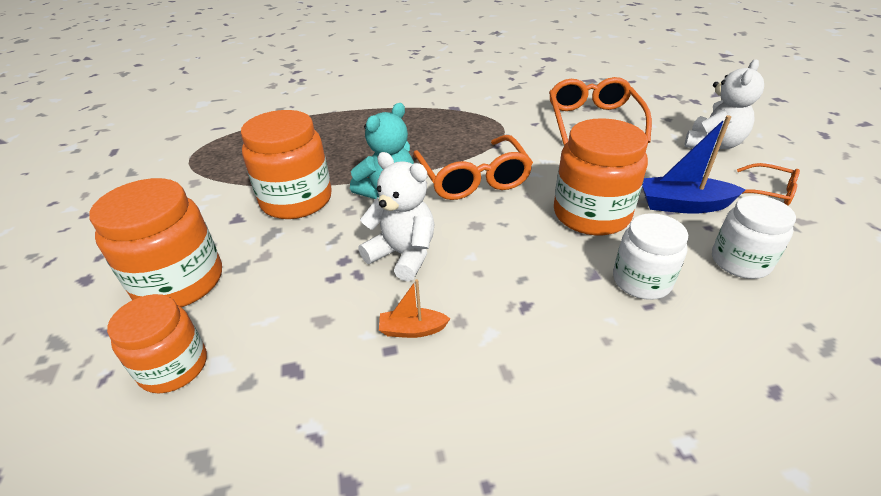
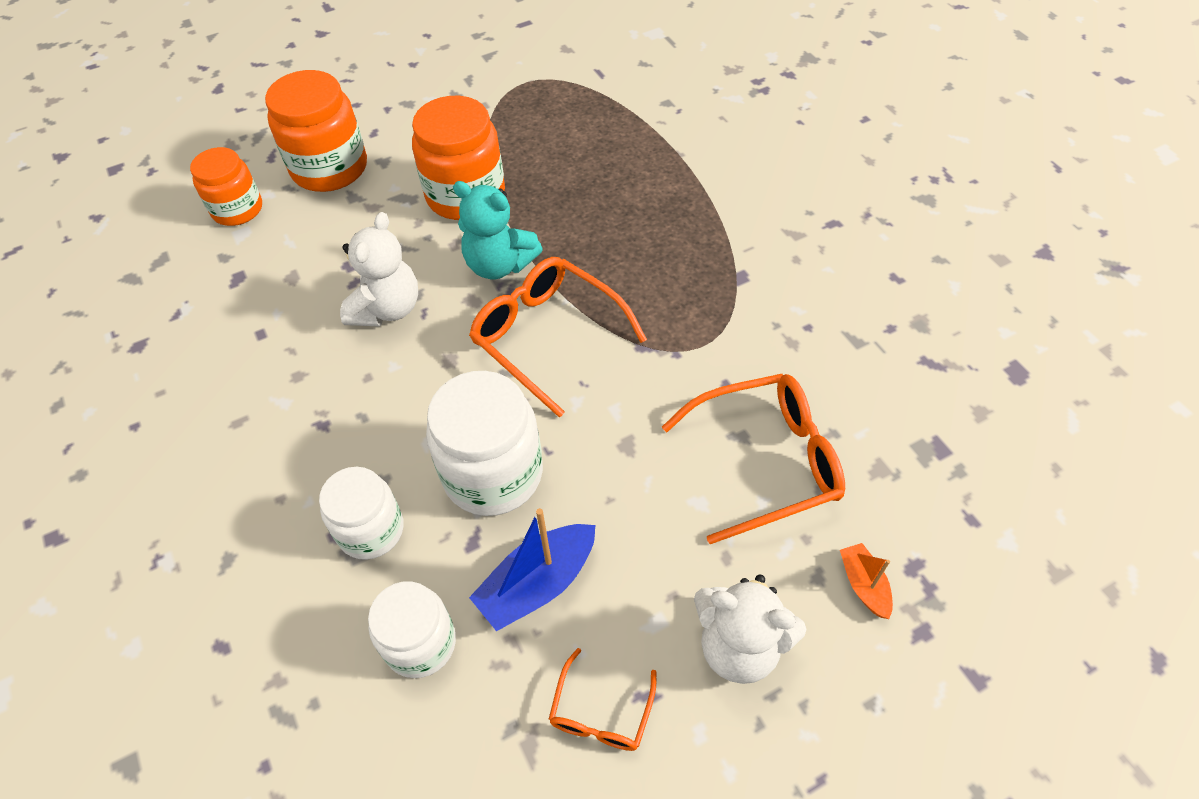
camera: 75 degrees right, 15 degrees up
orange boat [379,279,451,338] -> orange boat moved to [840,543,893,619]
orange glasses [413,135,533,200] -> orange glasses turned 75 degrees clockwise [469,257,647,418]
orange jar [554,118,648,236] -> white jar [426,371,543,516]
blue boat [642,115,746,214] -> blue boat turned 120 degrees counterclockwise [469,508,595,631]

